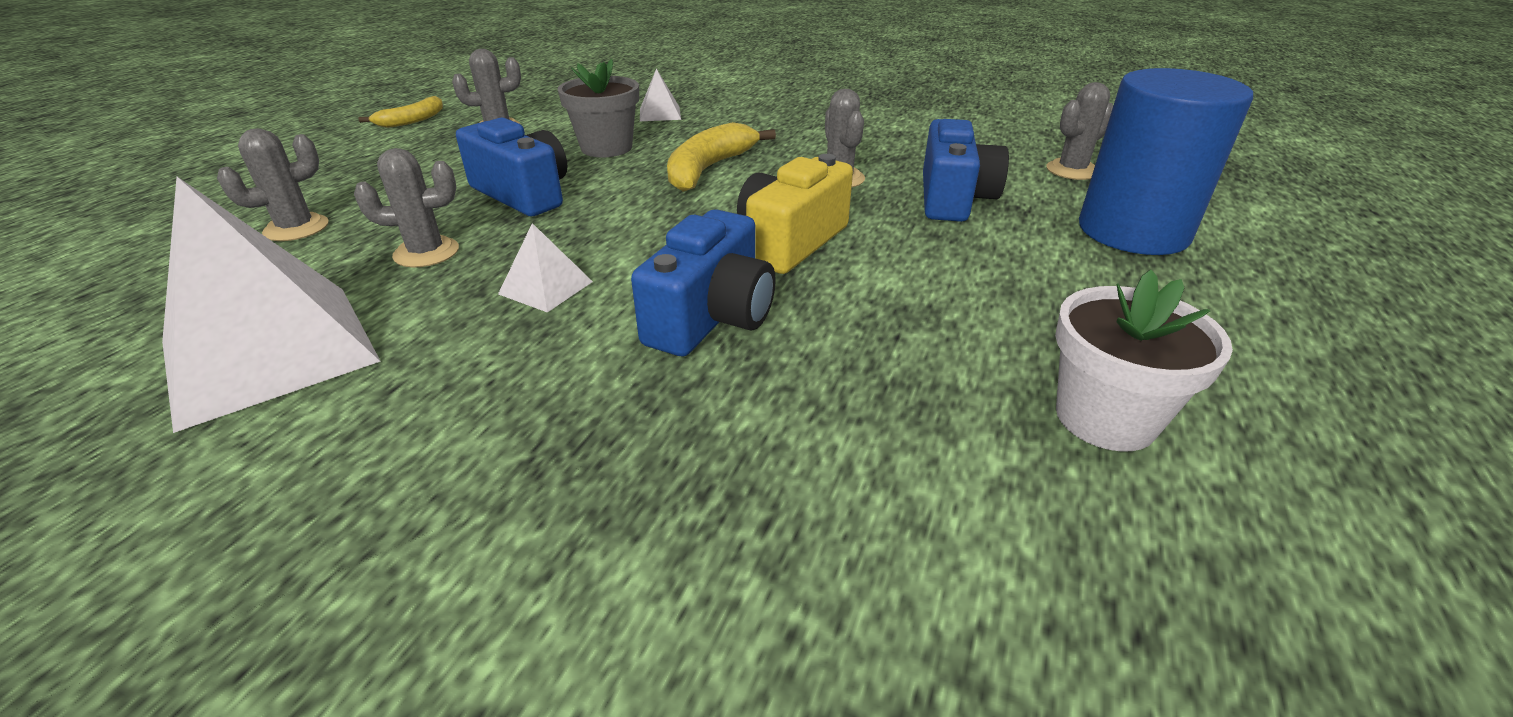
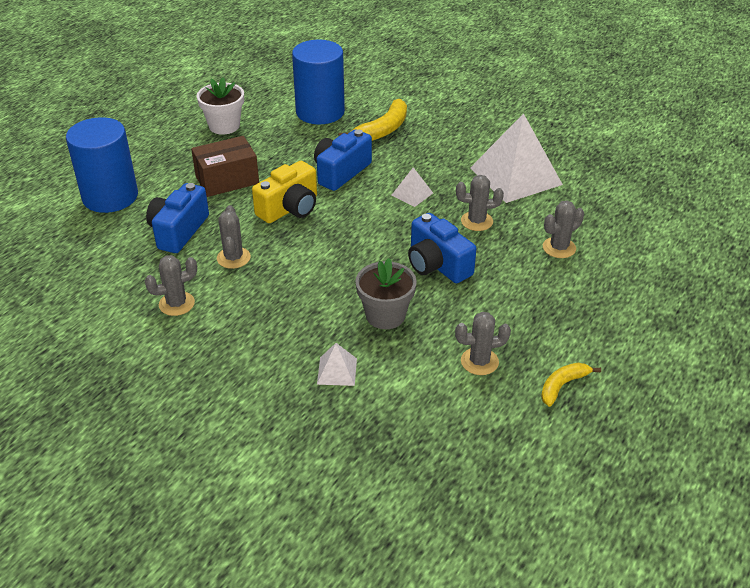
camera: 170 degrees left, 5 degrees up
yellow banana [667,122,776,192] -> yellow banana moved to [339,99,407,141]
grey cactus [1047,82,1113,180] -> grey cactus moved to [145,255,197,316]
none -> brown box [191,136,259,197]
none -> blue cylinder [292,40,345,124]

